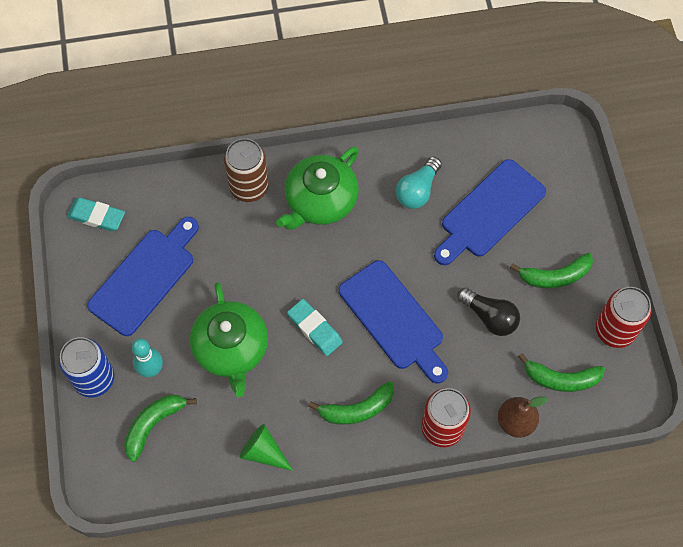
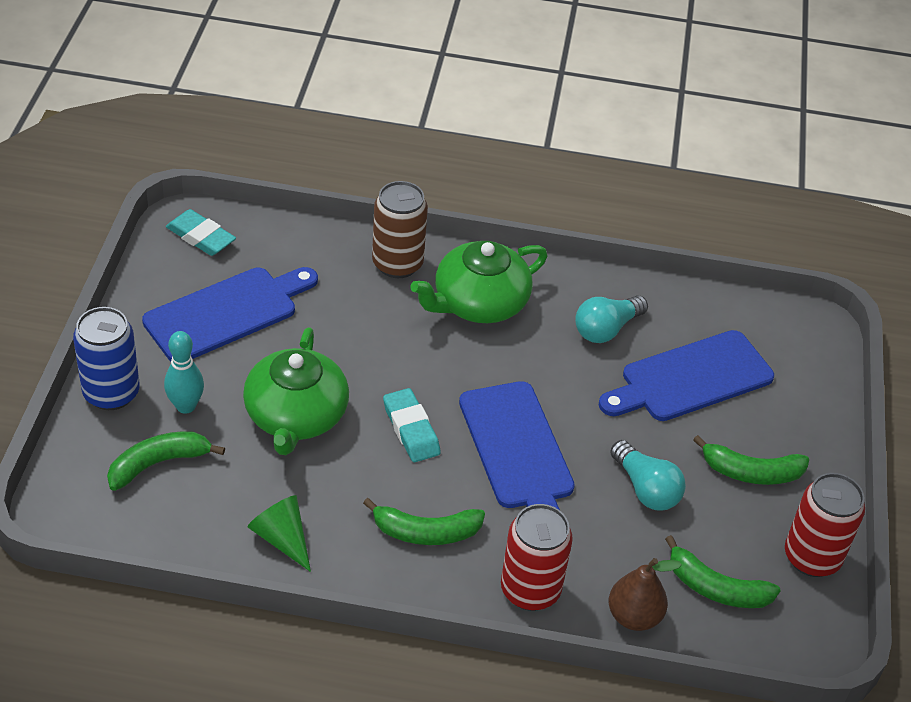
camera: 15 degrees right, 20 degrees down
black light bulb [457,287,520,336] -> turquoise light bulb [610,440,686,510]

